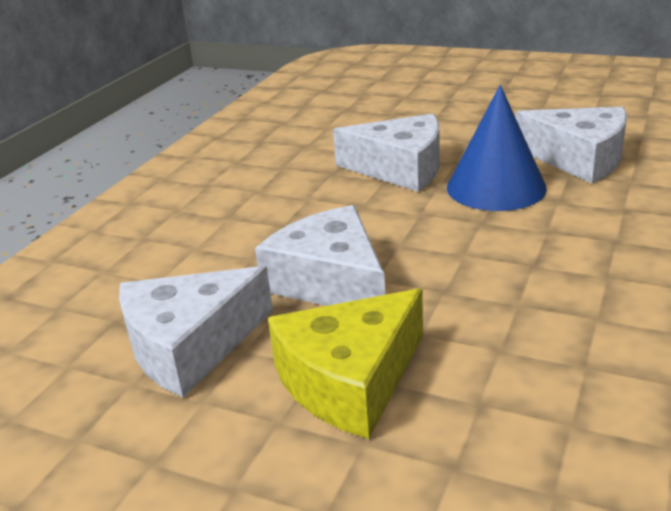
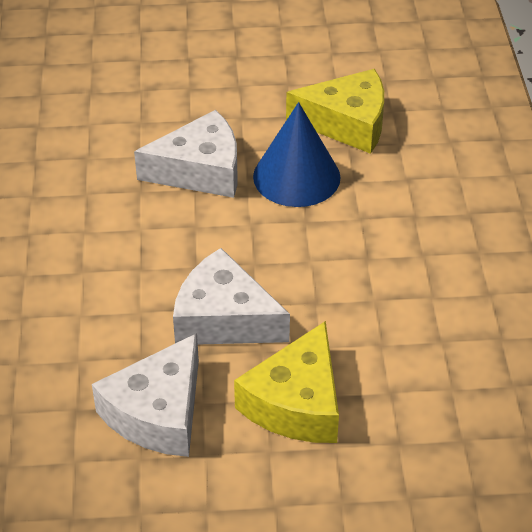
camera: 30 degrees left, 15 degrees up
white cheese [515,107,627,183] -> yellow cheese [286,69,384,154]

